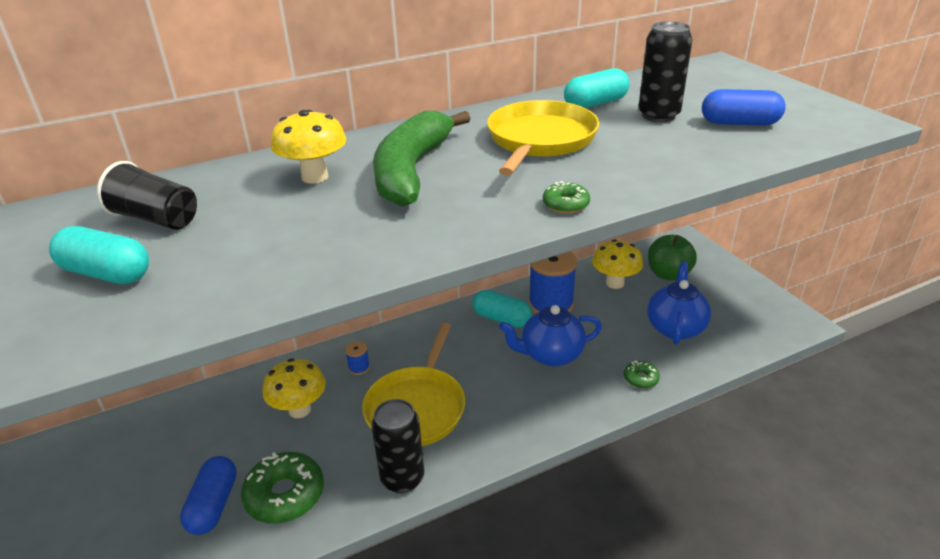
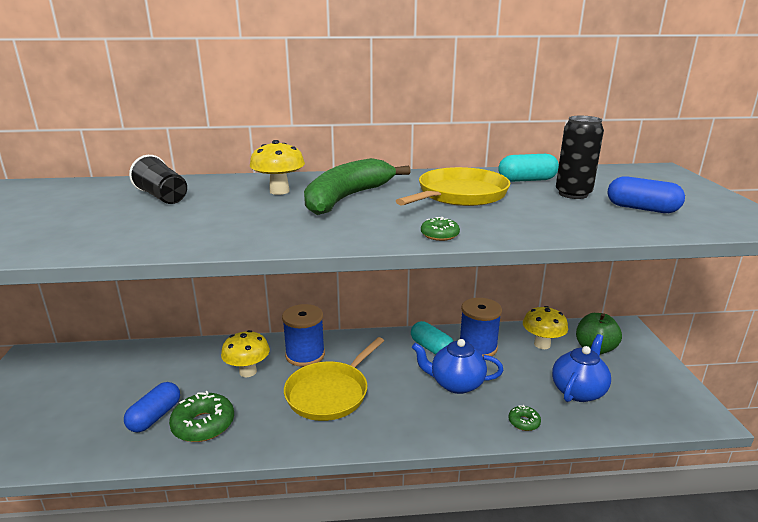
camera: 20 degrees right, 10 degrees down
turquoise capsule [49,226,149,284] -> none
blue spool [345,341,370,375] -> blue spool [282,304,325,367], size x2.33
black can [371,399,424,493] -> none

